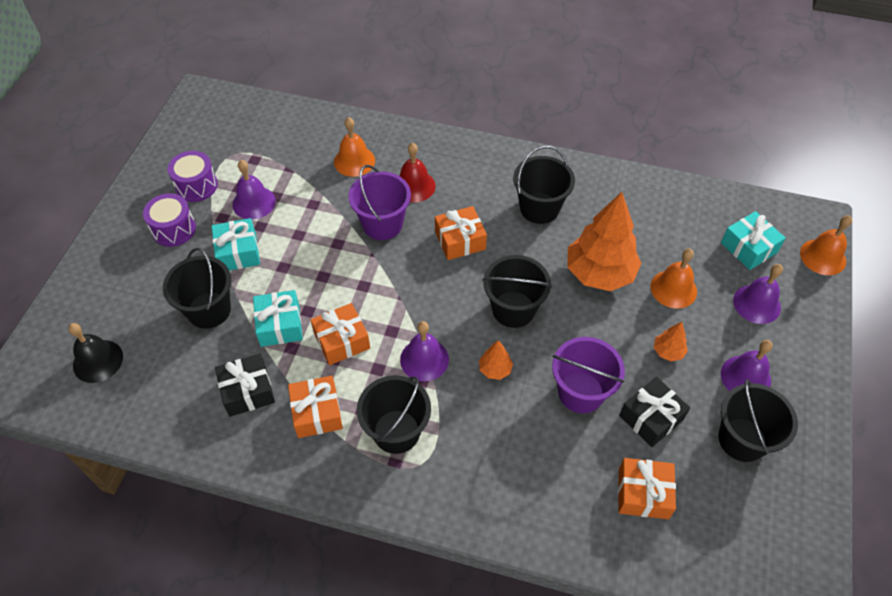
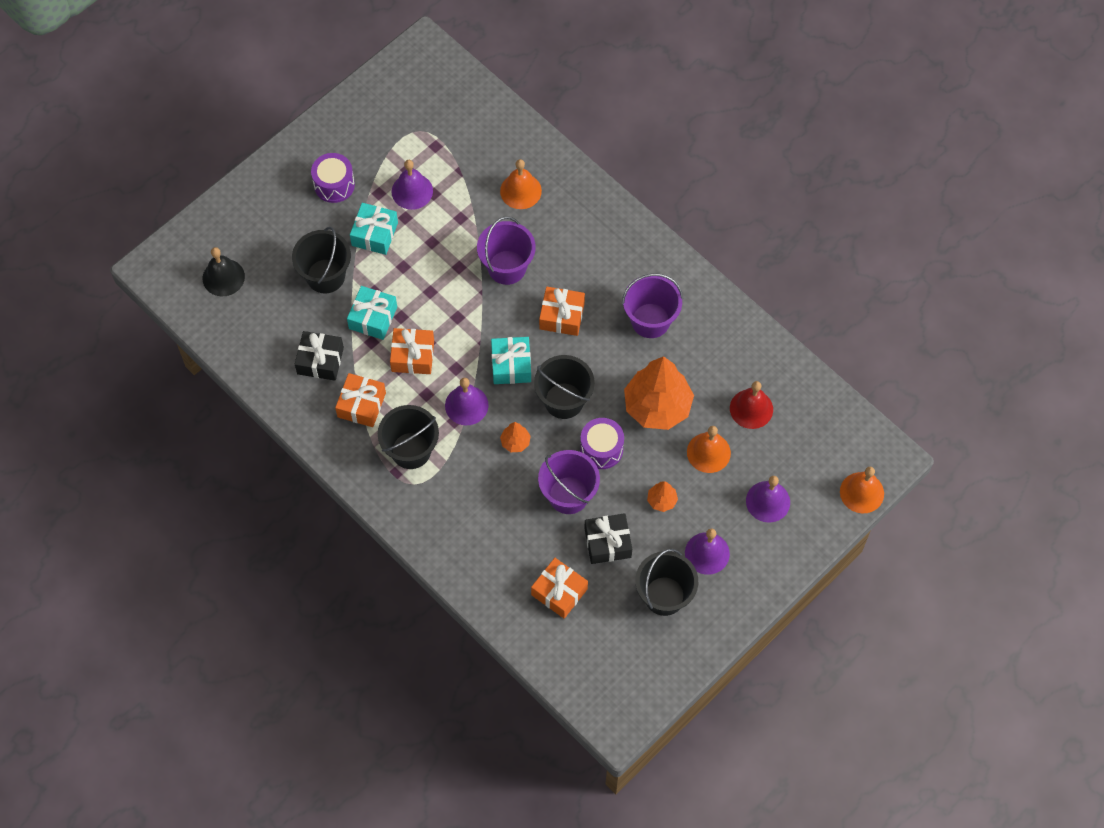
camera: 30 degrees right, 10 degrees up
purple drum [168,151,218,202] -> purple drum moved to [580,418,624,469]
red bell [400,143,436,203] -> red bell moved to [730,381,773,429]
black bucket [513,146,575,224] -> purple bucket [622,273,683,338]
turquoise gift [721,211,786,270] -> turquoise gift moved to [491,337,531,384]

